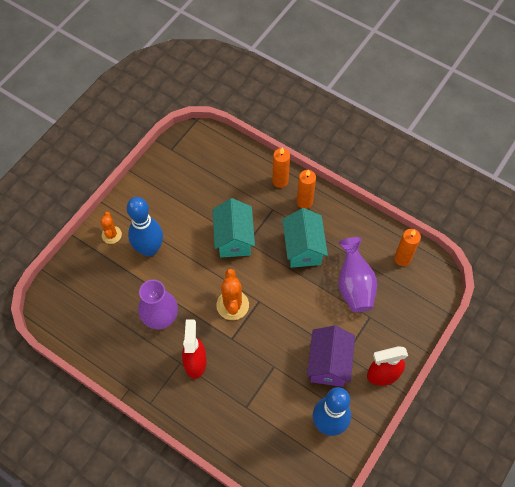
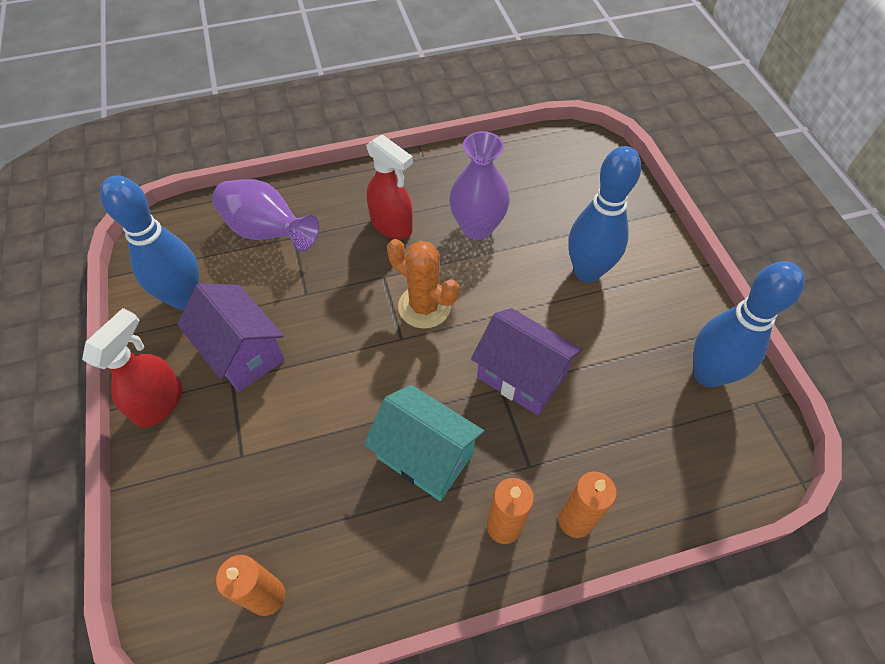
camera: 130 degrees right, 5 degrees down
orange cactus [100,212,122,244] -> none
turquoise house [212,198,255,258] -> purple house [471,308,582,416]
purple vase [338,237,377,312] -> purple vase moved to [212,179,319,252]
none -> blue bowling pin [693,261,804,388]

